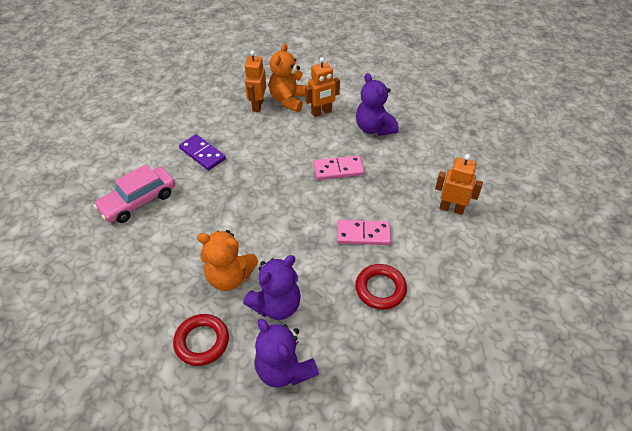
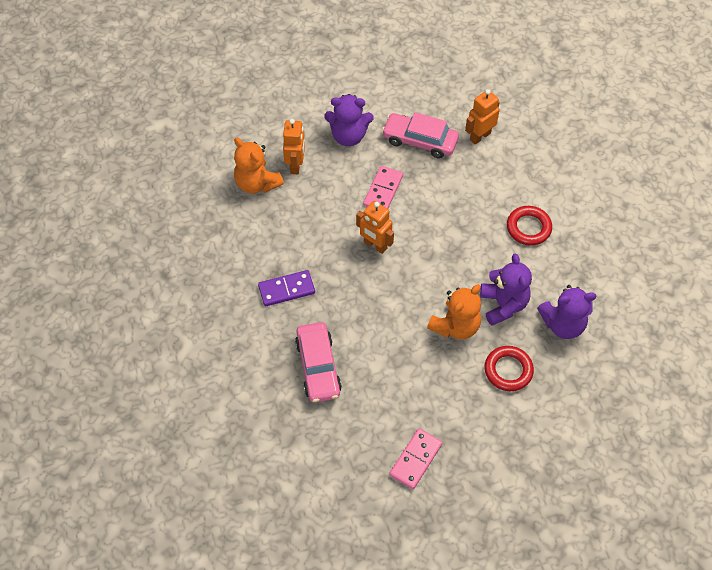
camera: 60 degrees left, 10 degrees up
orange robot [244,51,266,112] -> orange robot moved to [356,201,394,254]
pink domino [337,220,391,245] -> pink domino moved to [389,428,442,489]
none -> pink car [382,112,459,158]

